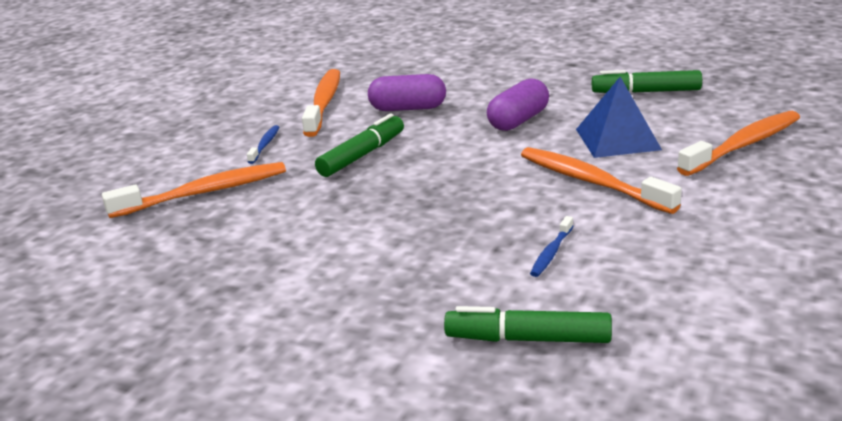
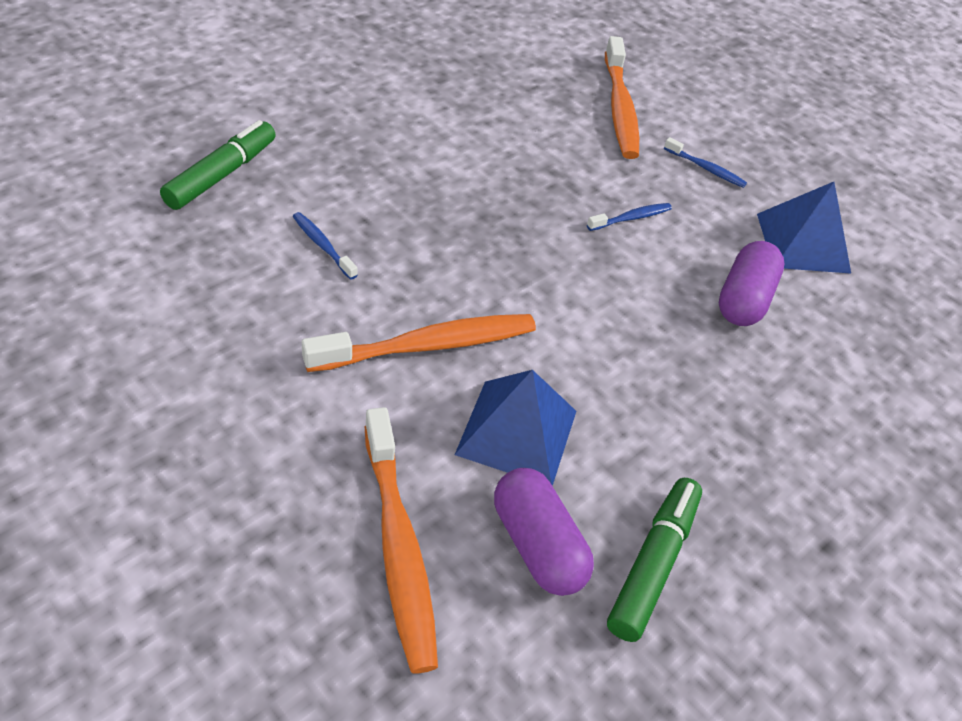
camera: 105 degrees right, 20 degrees up
orange toothbrush [302,69,340,137] -> blue pyramid [757,182,851,274]
green marker [315,113,404,177] -> blue toothbrush [587,203,672,231]
purple capsule [487,79,549,131] -> purple capsule moved to [494,468,594,596]

